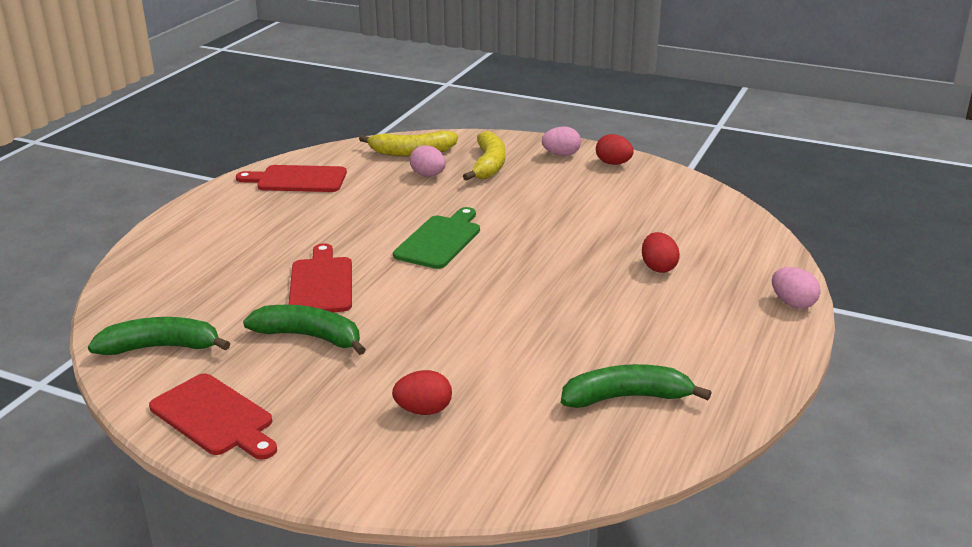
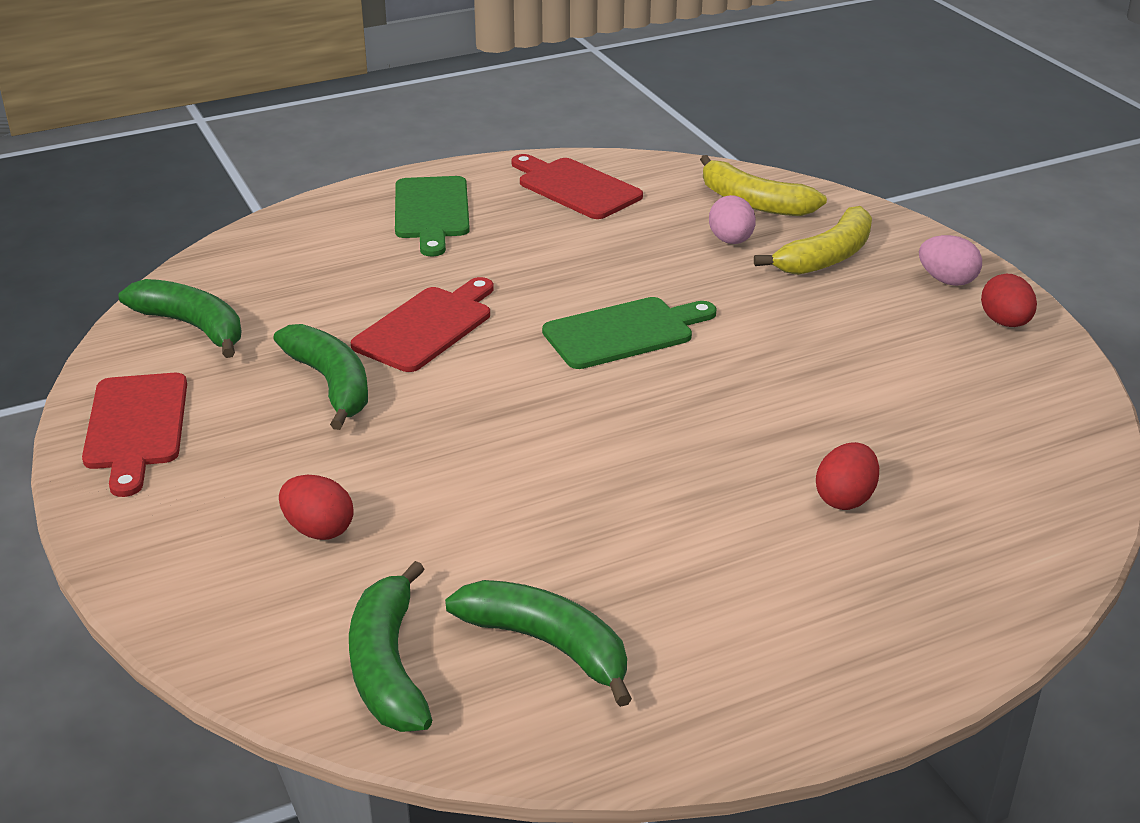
camera: 40 degrees right, 5 degrees up
pink egg [772,267,821,309] -> none
none -> green banana [349,561,432,732]
none -> green cutting board [395,176,470,256]

